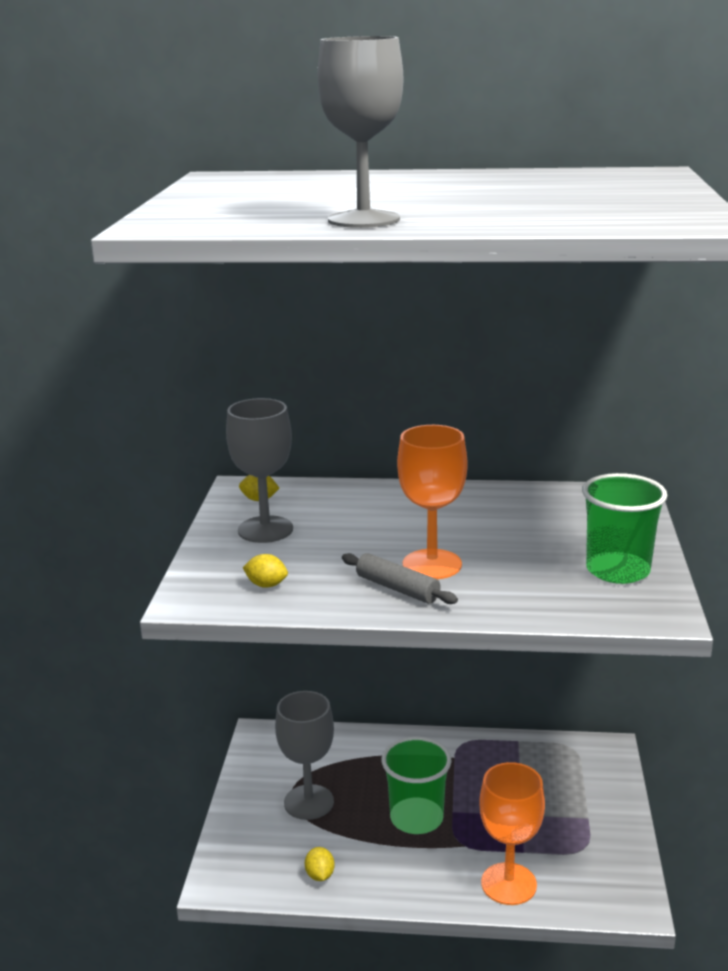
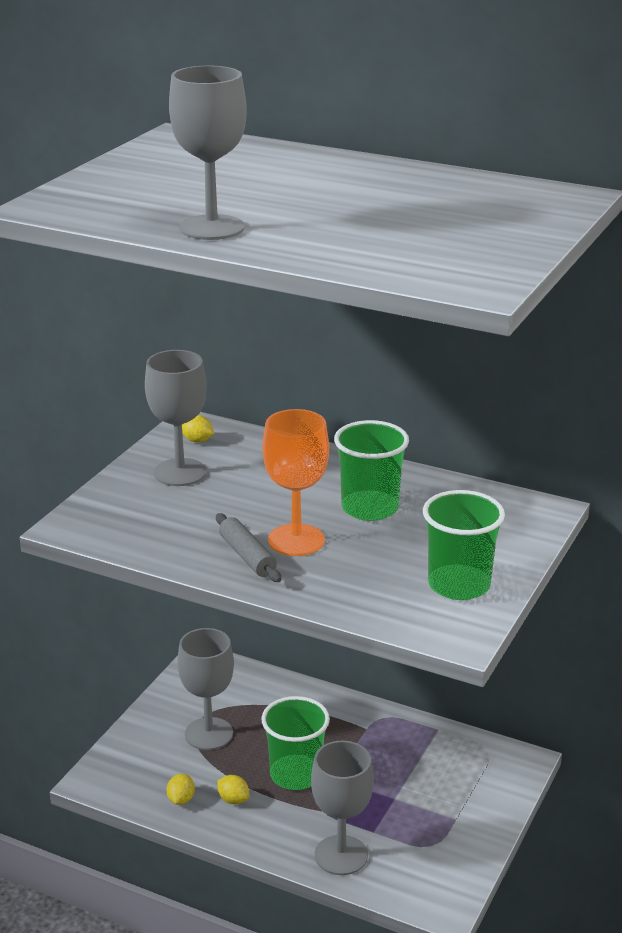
camera: 20 degrees right, 5 degrees up
yellow lemon [242,554,288,588] -> yellow lemon moved to [217,775,249,804]
orange goblet [479,762,545,905] -> grey goblet [311,741,374,875]
none -> green cup [334,420,409,521]

